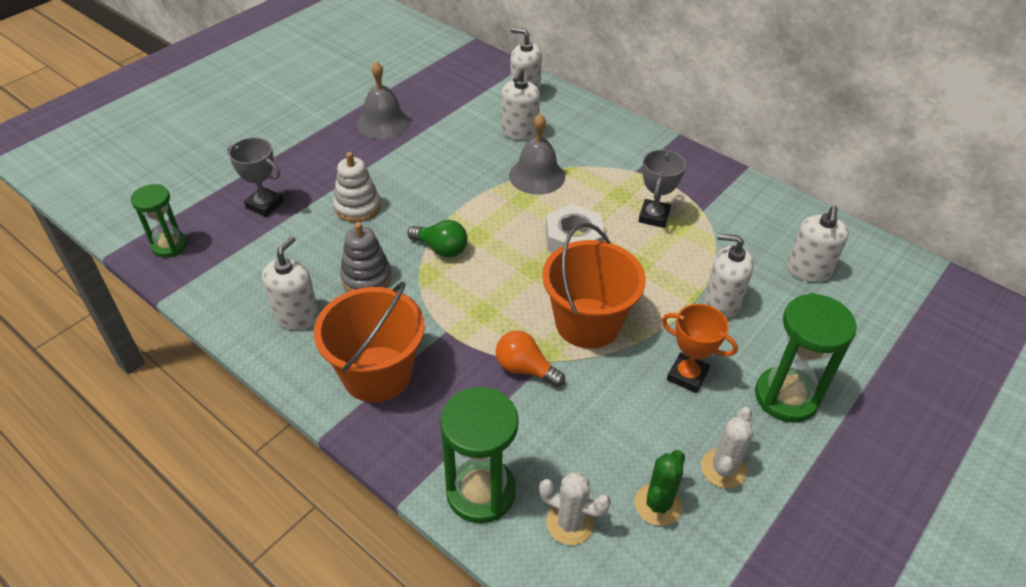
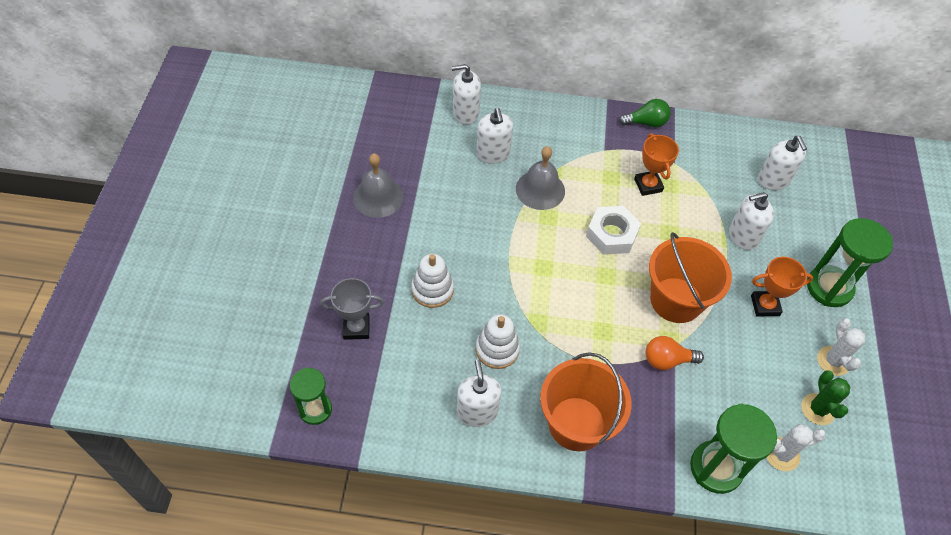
camera: 35 degrees left, 10 degrees up
grey stacking toy [340,222,392,291] -> white stacking toy [476,314,520,369]
green light bulb [407,220,468,258] -> green light bulb moved to [619,99,671,127]
grey trophy [638,150,686,228] -> orange trophy [634,133,679,196]

